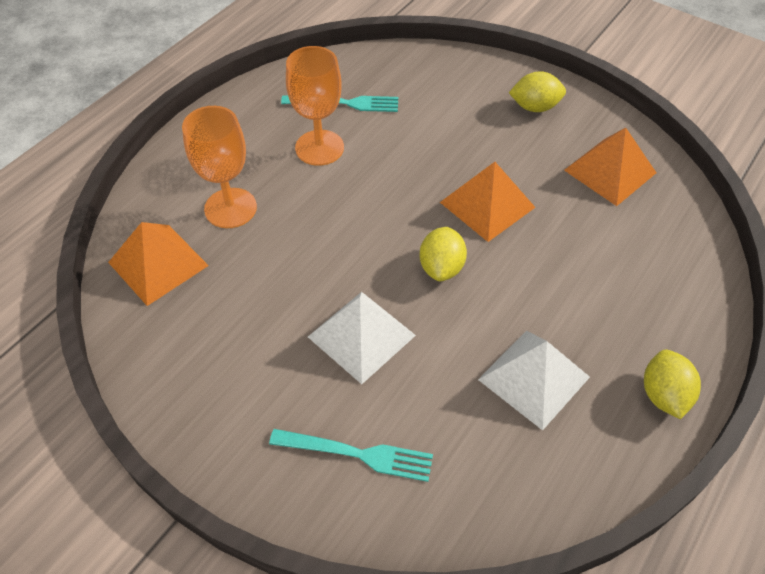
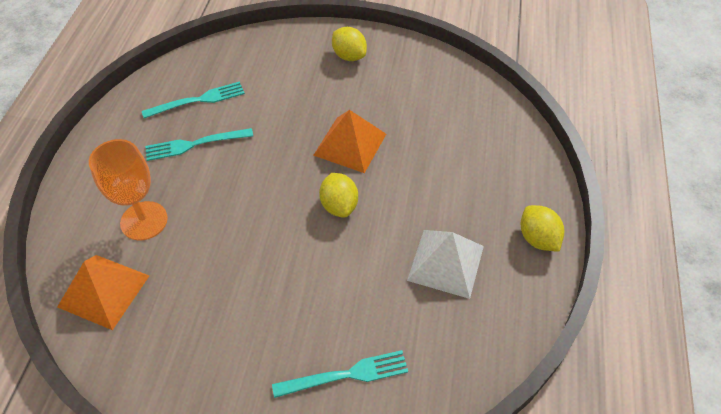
camera: 25 degrees left, 0 degrees up
orange goblet [286,46,344,166] -> turquoise fork [145,128,253,161]
white pyramid [308,292,416,384] -> none
yellow lemon [509,71,566,112] -> yellow lemon turned 75 degrees clockwise [332,27,367,61]
orange pyramid [564,127,656,206] -> none

